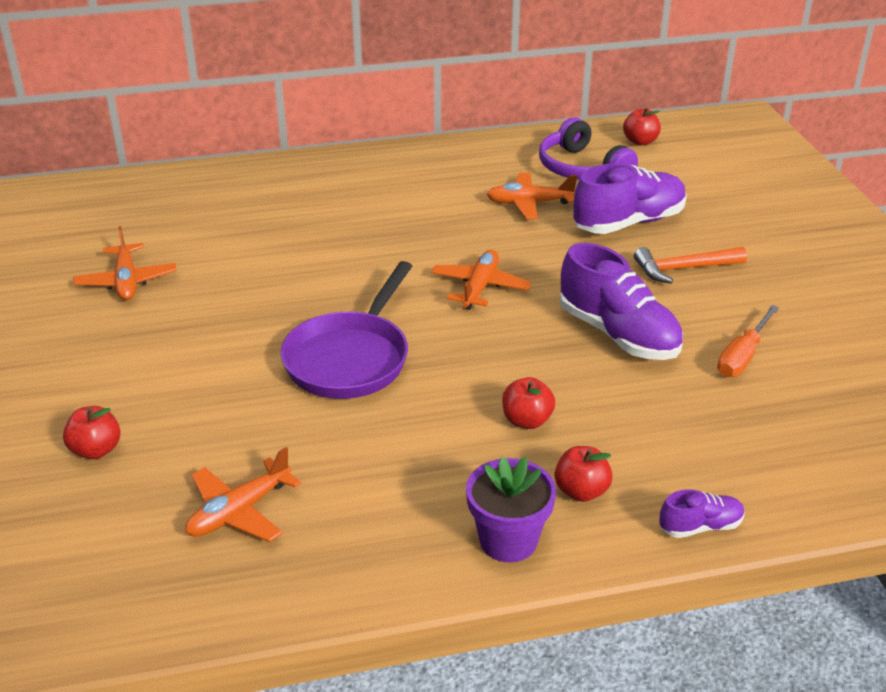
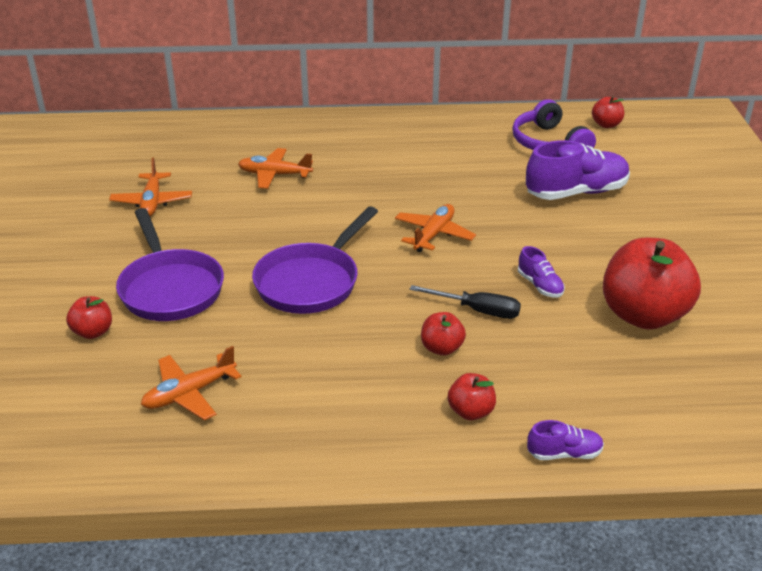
camera: 10 degrees right, 0 degrees up
purple flower pot [466,457,556,563] -> none
orange plane [487,173,577,219] -> orange plane moved to [238,148,313,189]
purple shoe [560,243,683,360] -> purple shoe [518,246,565,298], size x0.49
orange hammer [634,247,747,284] -> none
orange screwdriver [717,305,779,377] -> red apple [603,238,701,329]
none -> purple pan [116,208,224,321]
none -> black screwdriver [410,285,521,319]

